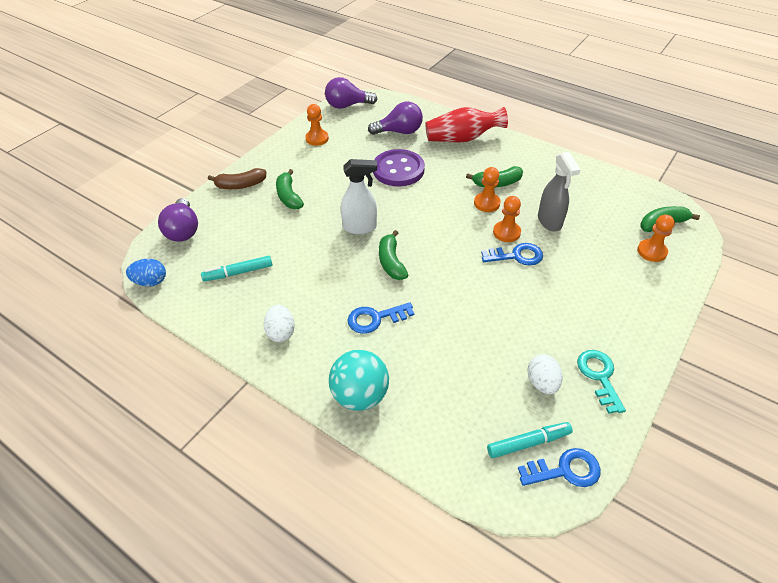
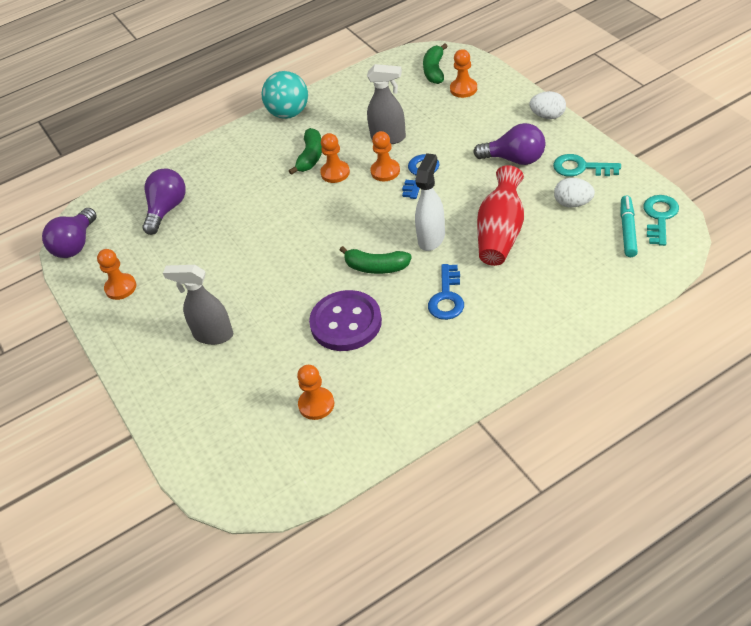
camera: 60 degrees left, 0 degrees up
blue egg [126,259,166,286] -> none
purple light bulb [158,198,198,242] -> purple light bulb moved to [473,123,545,165]
turquoise marker [201,256,272,281] -> orange pawn [297,365,334,420]
brown banana [208,168,266,189] -> none
white egg [264,305,295,342] -> white egg moved to [529,91,566,119]
green banana [276,169,304,209] -> grey spray bottle [163,265,233,345]
turquoise ball [329,350,389,411] -> turquoise ball moved to [262,71,308,119]
white spray bottle [341,159,377,234] -> white spray bottle moved to [415,153,445,251]
purple button [373,149,425,187] -> purple button moved to [309,290,382,351]
red vase [425,107,508,142] -> red vase moved to [477,165,524,266]
blue key [518,448,601,487] -> turquoise key [643,195,679,246]

